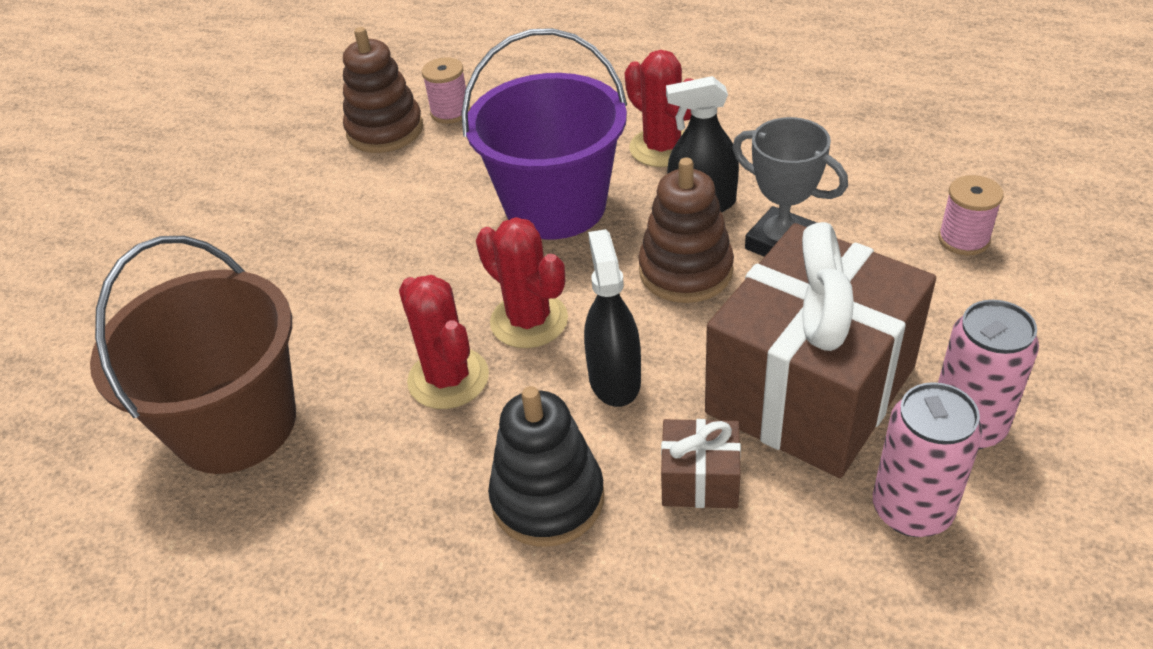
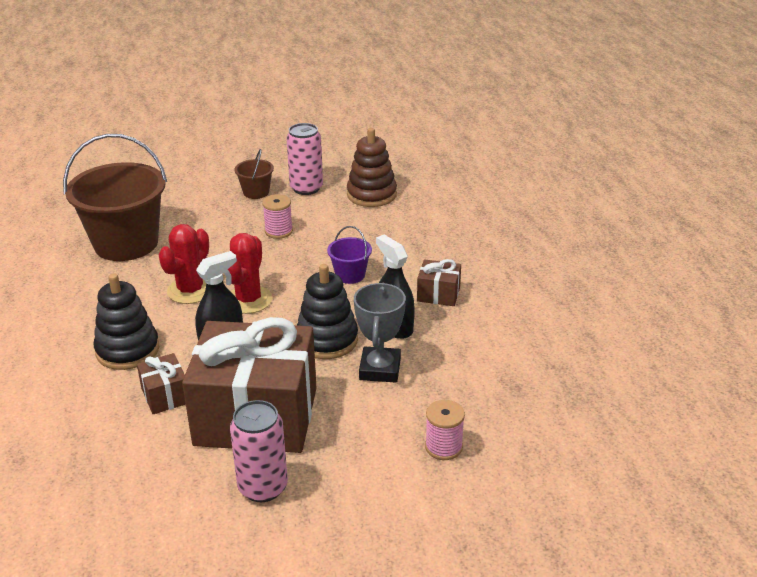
camera: 55 degrees right, 10 degrees down
pink spool [422,57,470,124] -> pink spool moved to [262,194,293,239]
purple bucket [461,28,627,239] -> purple bucket [327,226,372,284], size x0.44
red cactus [625,50,693,167] -> brown gift [417,259,461,306]
brown stacking toy [638,158,734,303] -> black stacking toy [297,264,358,359]
pink can [873,382,983,537] -> pink can moved to [286,123,323,195]
none -> brown bucket [235,149,274,199]

